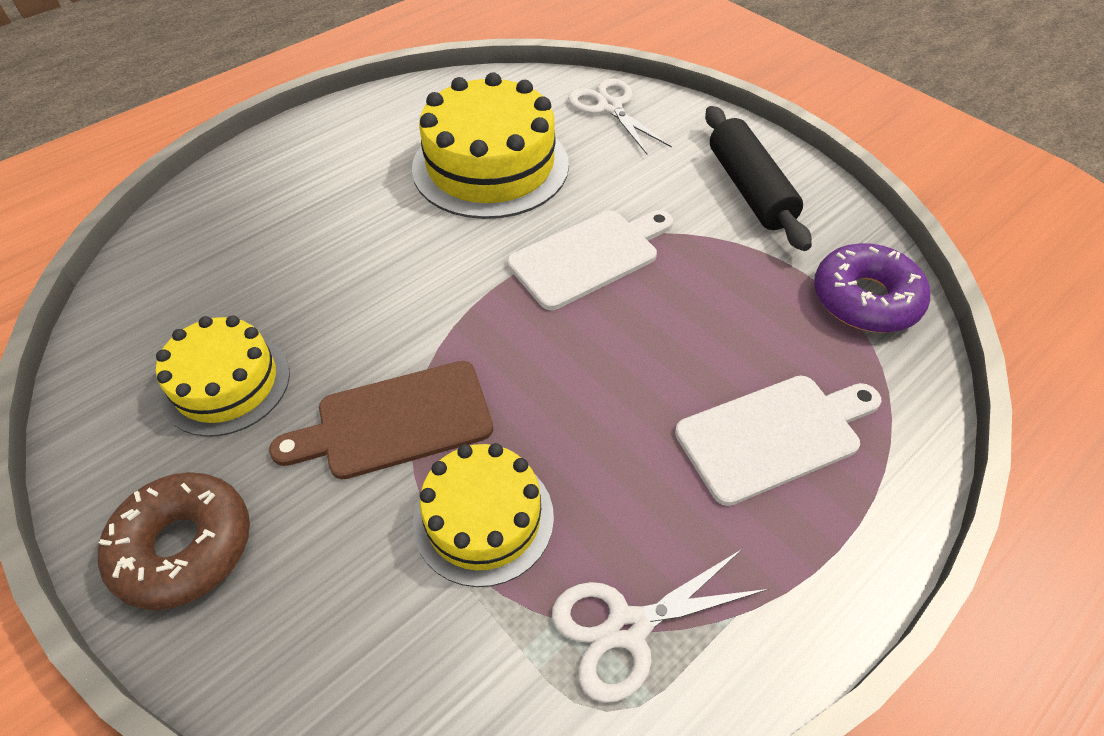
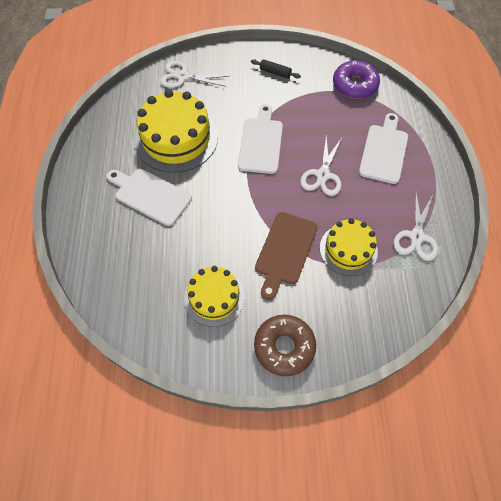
camera: 50 degrees left, 10 degrees up
black rolling pin [705,106,812,251] -> black rolling pin [251,59,301,78], size x0.51
none -> white cutting board [107,169,192,226]
none -> white scissors [300,136,342,196]

